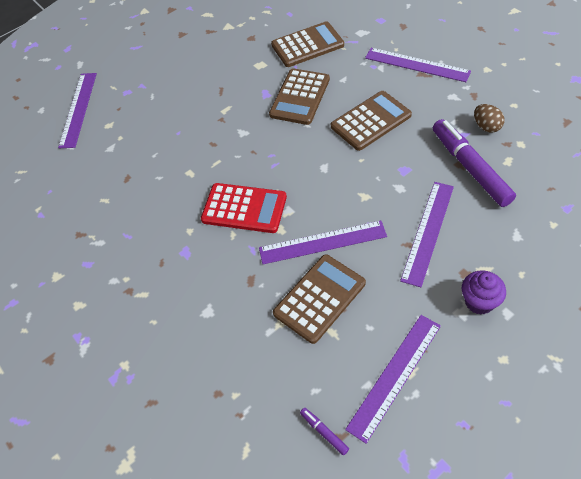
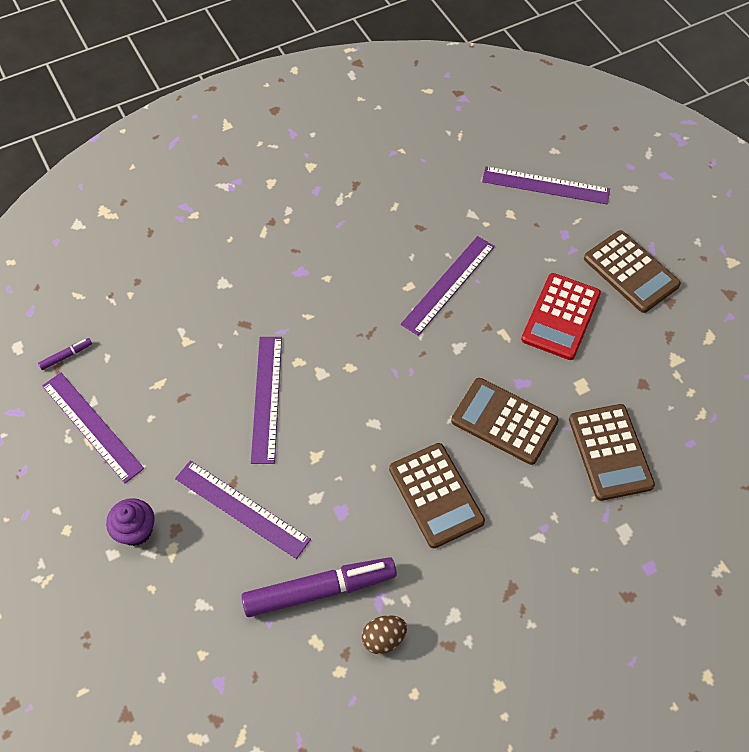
camera: 95 degrees right, 5 degrees up
red calculator [201,183,287,233] -> red calculator moved to [521,273,601,360]
brown calculator [273,254,366,344] -> brown calculator moved to [584,230,681,313]
purple ruler [365,48,471,82] -> purple ruler moved to [401,236,495,336]

